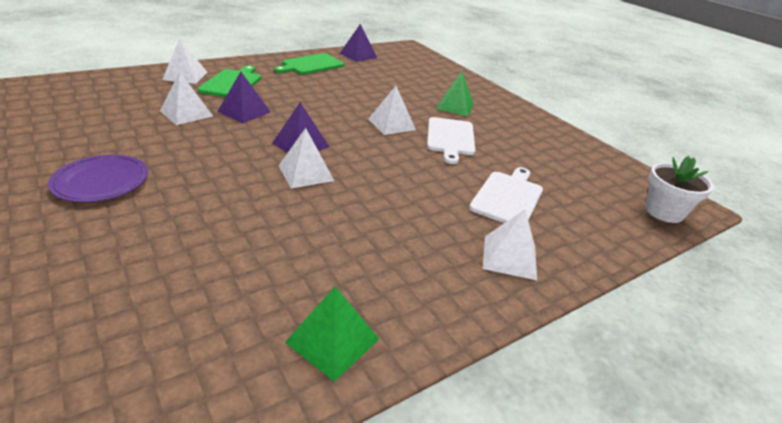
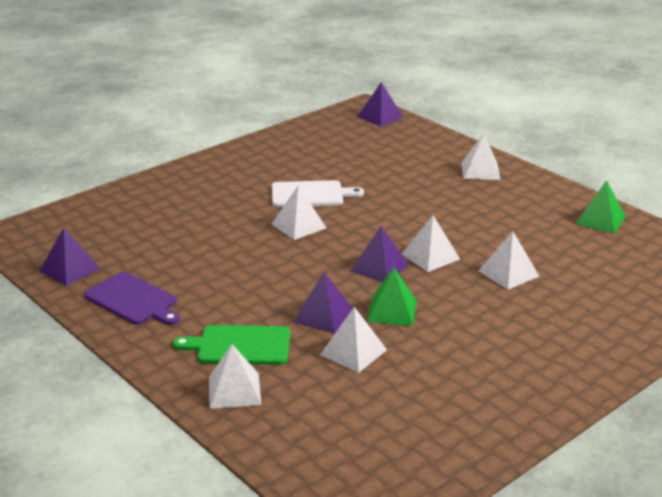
camera: 95 degrees left, 5 degrees down
purple plate [48,155,148,202] -> none
green cutting board [274,53,344,75] -> purple cutting board [84,272,180,325]
green pyramid [436,71,474,116] -> green pyramid moved to [367,267,417,326]
white cutting board [469,167,543,223] -> none
white flower pot [645,156,714,223] -> purple pyramid [357,82,403,127]
none -> white pyramid [478,231,539,290]

